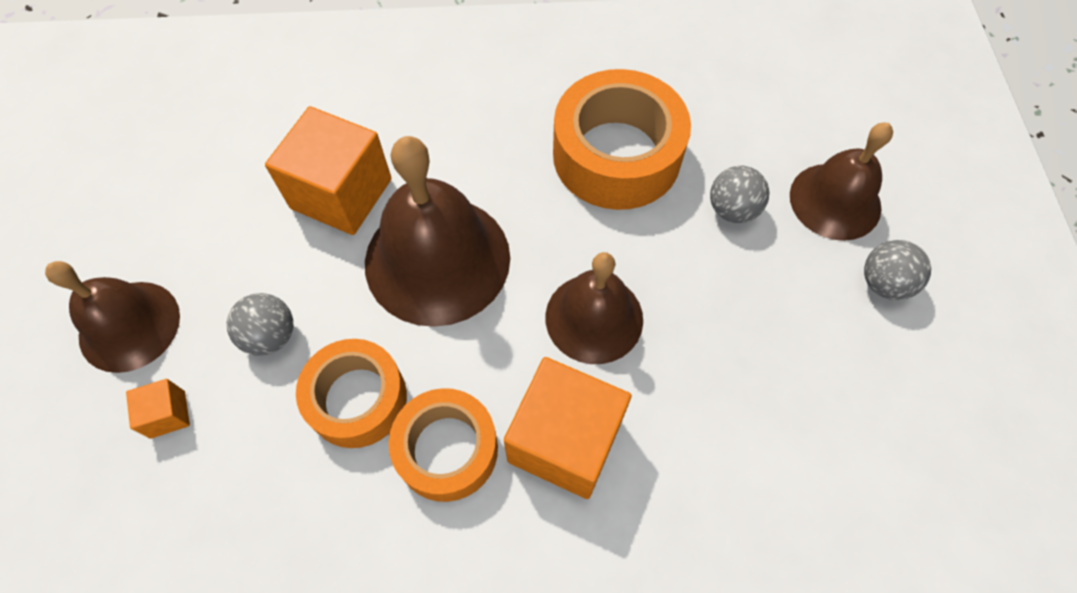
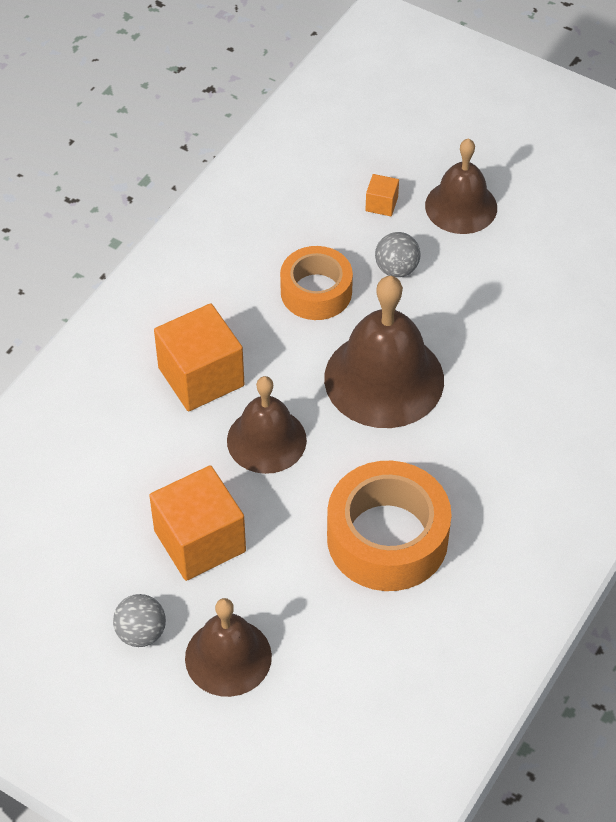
camera: 125 degrees right, 10 degrees down
orange cube [265,106,391,235] -> orange cube moved to [149,465,246,581]
orange tape [389,388,498,502] -> none
grey ball [710,166,769,223] -> none

